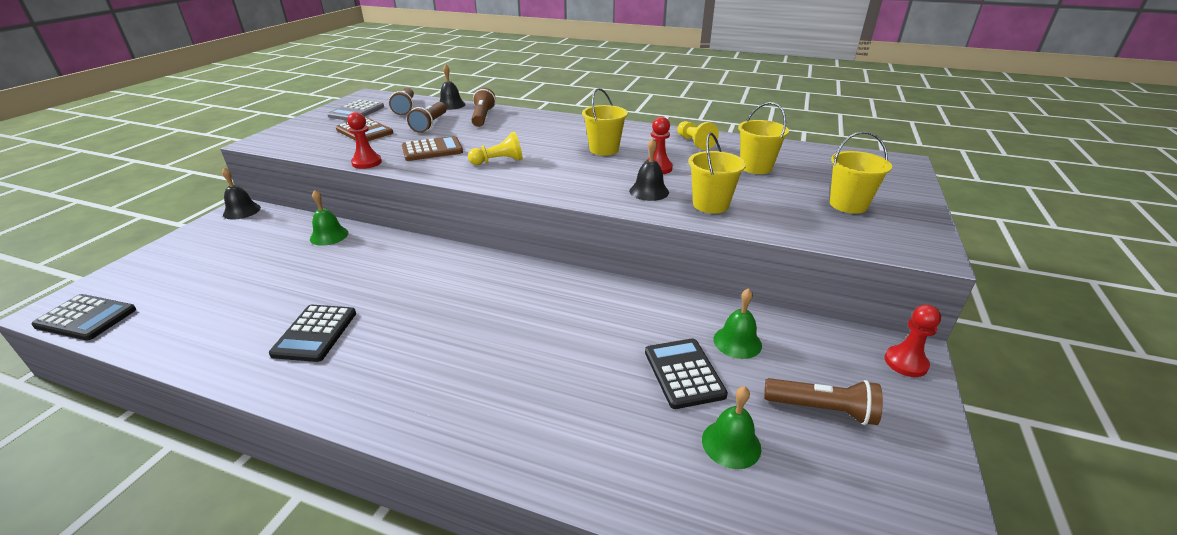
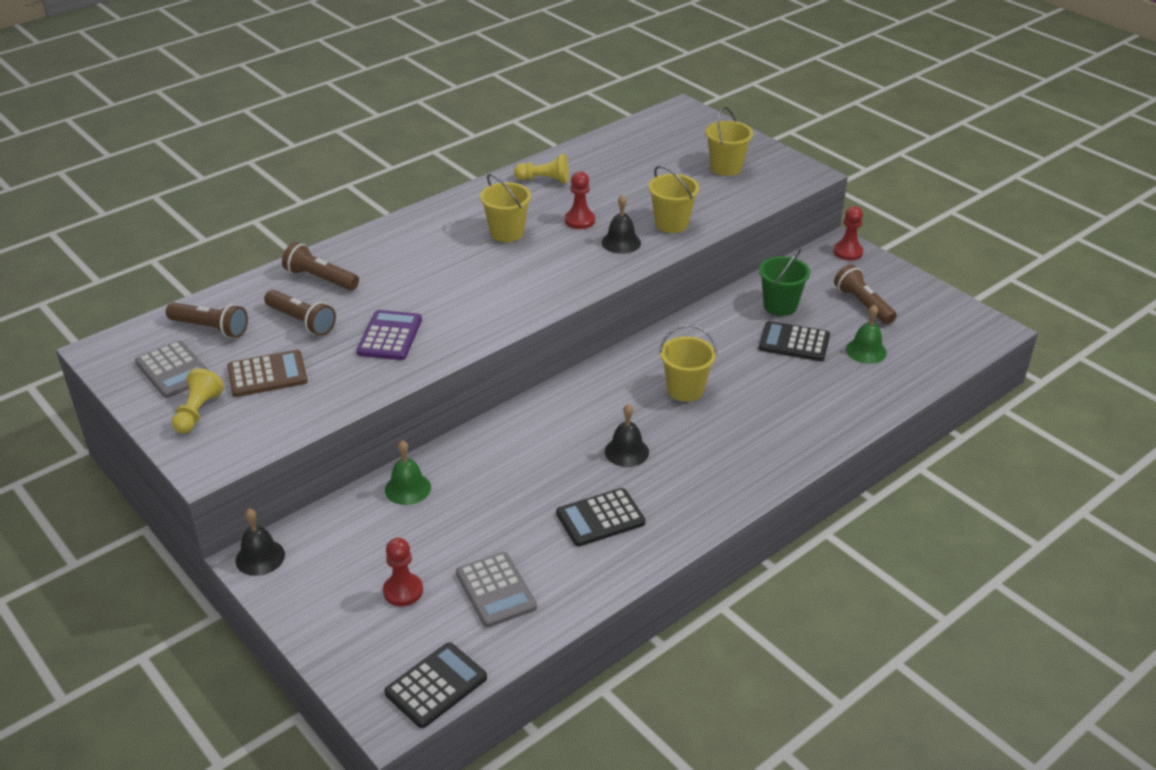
camera: 60 degrees left, 5 degrees up
black calculator [269,305,356,362] -> black calculator turned 120 degrees clockwise [556,488,645,547]
red pawn [347,112,382,169] -> red pawn moved to [383,538,423,606]
brown calculator [402,136,463,161] -> purple calculator [357,310,422,360]
black bell [439,64,466,110] -> black bell moved to [605,404,649,467]
yellow pawn [468,131,523,165] -> yellow pawn moved to [172,368,224,434]
green bell [714,288,762,359] -> green bucket [759,249,810,316]
yellow bucket [738,102,789,174] -> yellow bucket moved to [659,324,717,402]
brown flashlight [764,378,883,425] -> brown flashlight turned 75 degrees counterclockwise [834,264,897,324]
none -> grey calculator [456,552,537,627]

